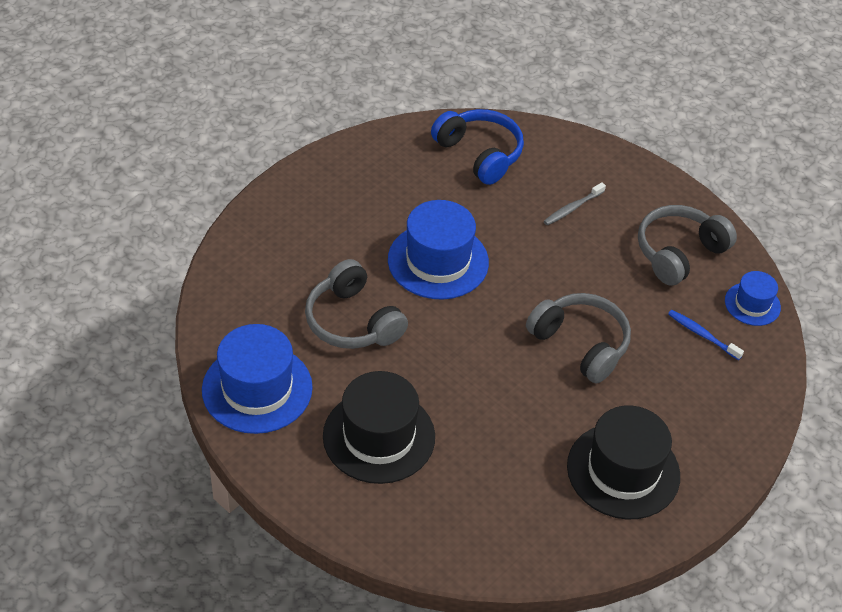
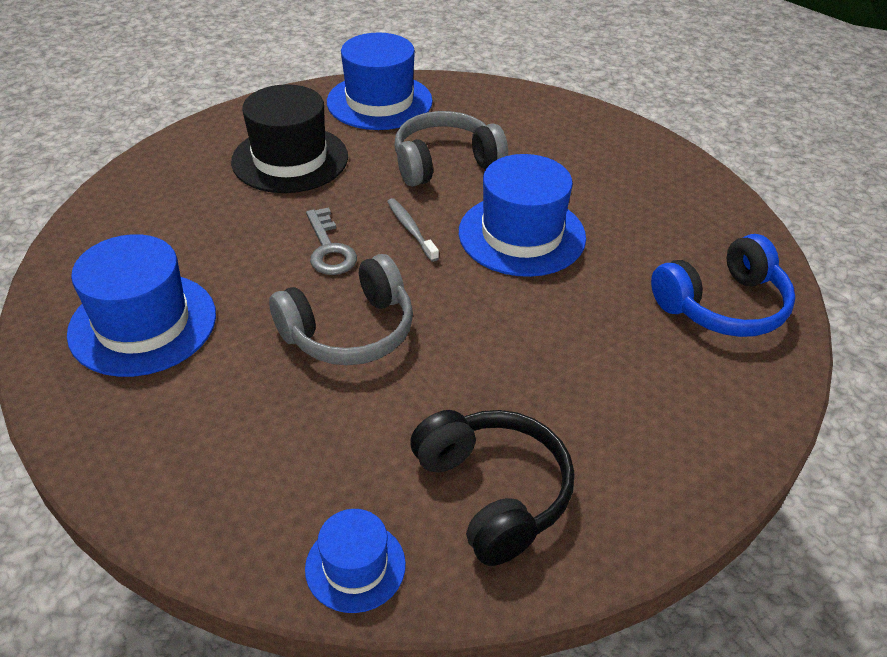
camera: 105 degrees right, 5 degrees down
grey toothbrush [544,182,606,225] -> grey toothbrush moved to [387,198,439,262]
black hat [567,405,680,519] -> blue hat [67,234,216,377]
grey headphones [638,205,737,286] -> black headphones [410,410,574,566]
blue toothbrush [668,310,744,360] -> none
none -> grey key [306,207,357,275]

